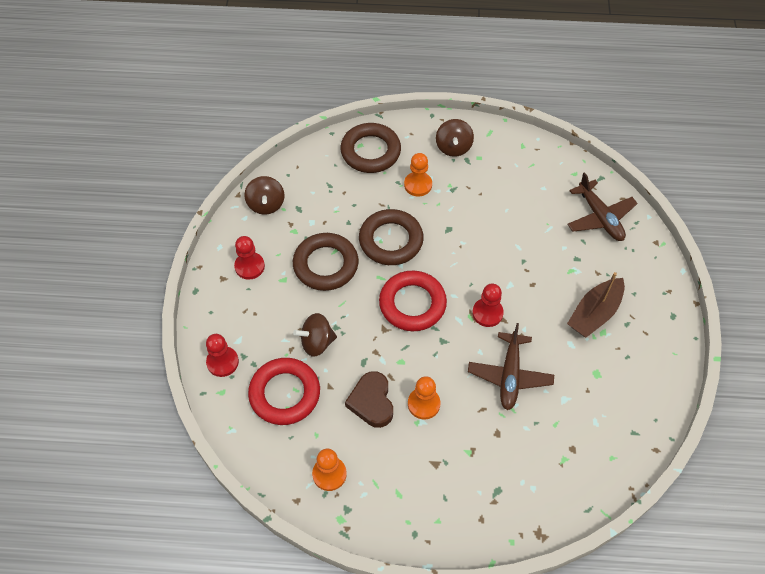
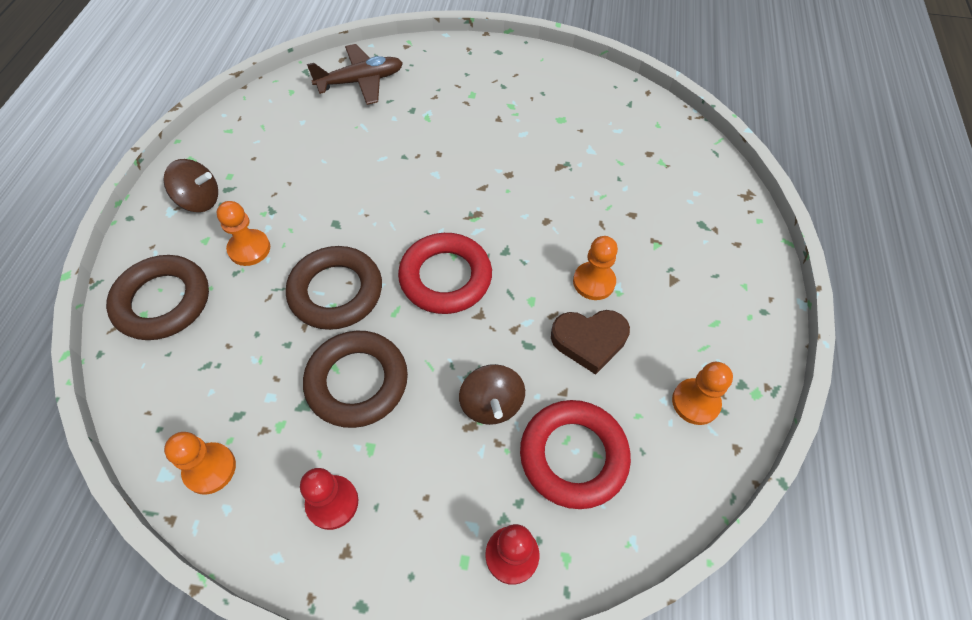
camera: 85 degrees left, 0 degrees up
brown spinning top [245,176,284,215] -> orange pawn [164,432,236,495]
brown plane [468,323,554,410] -> none
red pawn [472,284,504,327] -> none
brown boat [567,272,625,337] -> none

